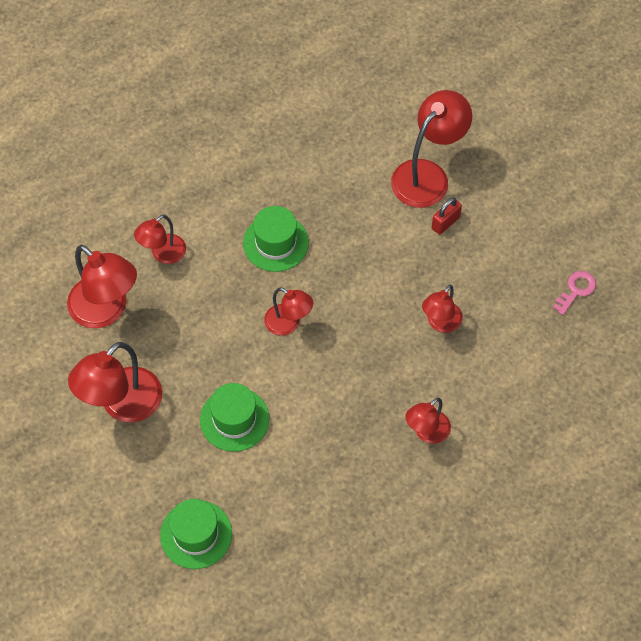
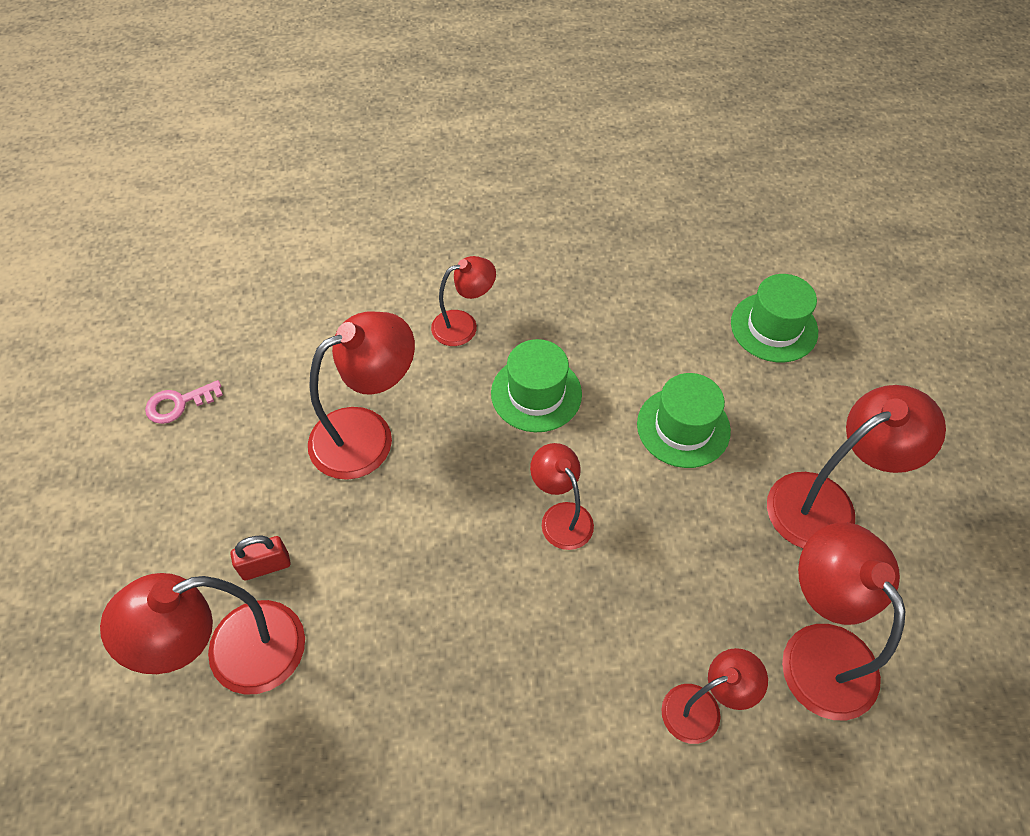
camera: 155 degrees left, 5 degrees down
green hat [243,206,309,272] -> green hat moved to [491,339,582,432]
red lamp [422,285,463,333] -> red lamp [308,312,415,480], size x1.69

